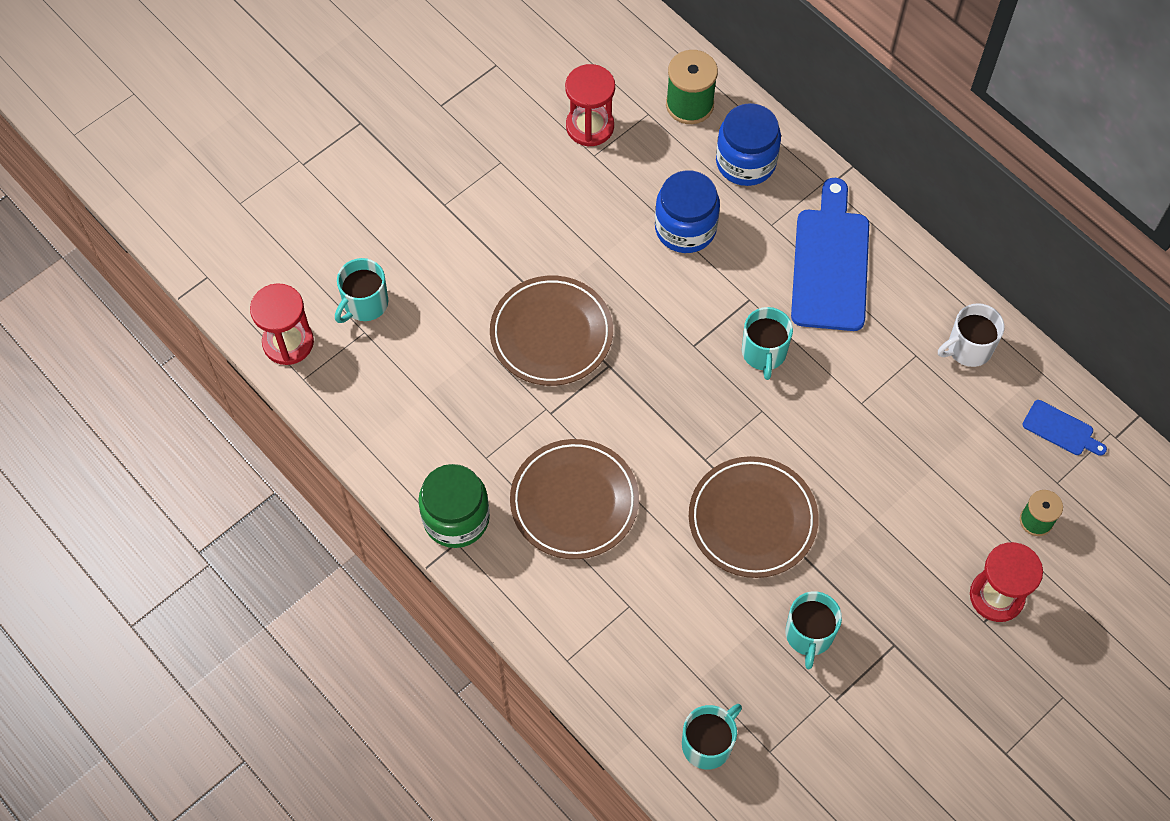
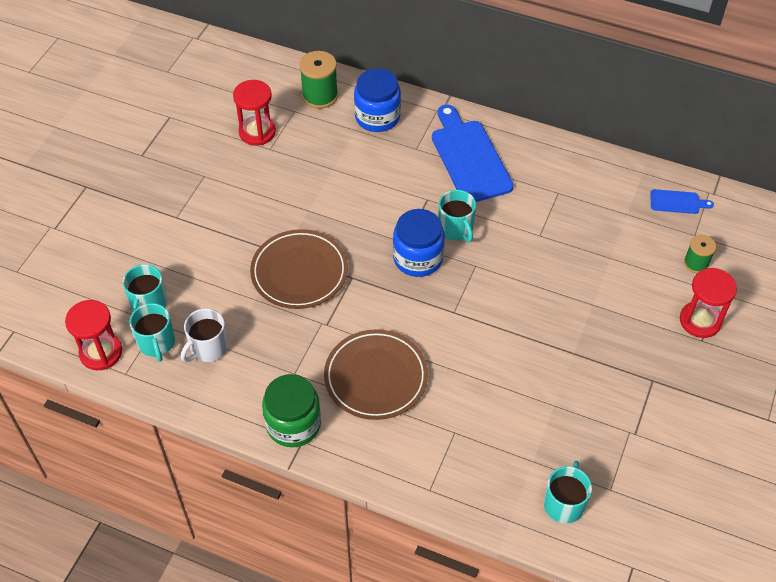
camera: 25 degrees left, 10 degrees down
blue jar [655,170,720,253] -> blue jar moved to [393,209,445,277]
brown plate [689,456,819,578] -> none
turquoise mug [785,591,842,669] -> turquoise mug moved to [129,303,175,362]
white mug [938,303,1004,367] -> white mug moved to [181,308,228,362]

